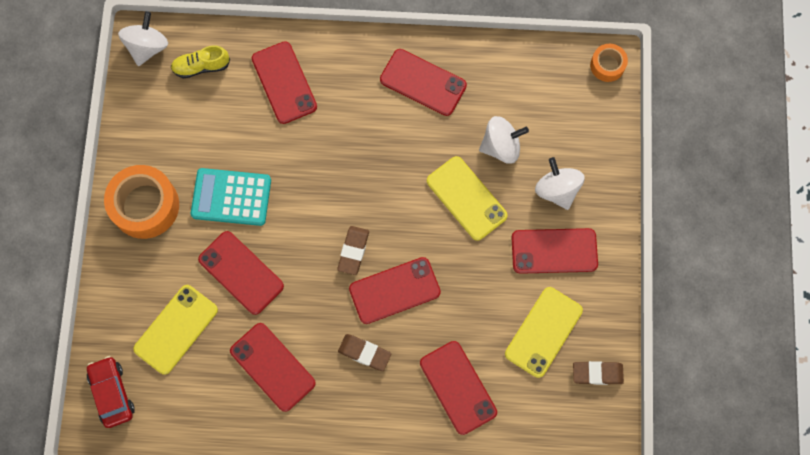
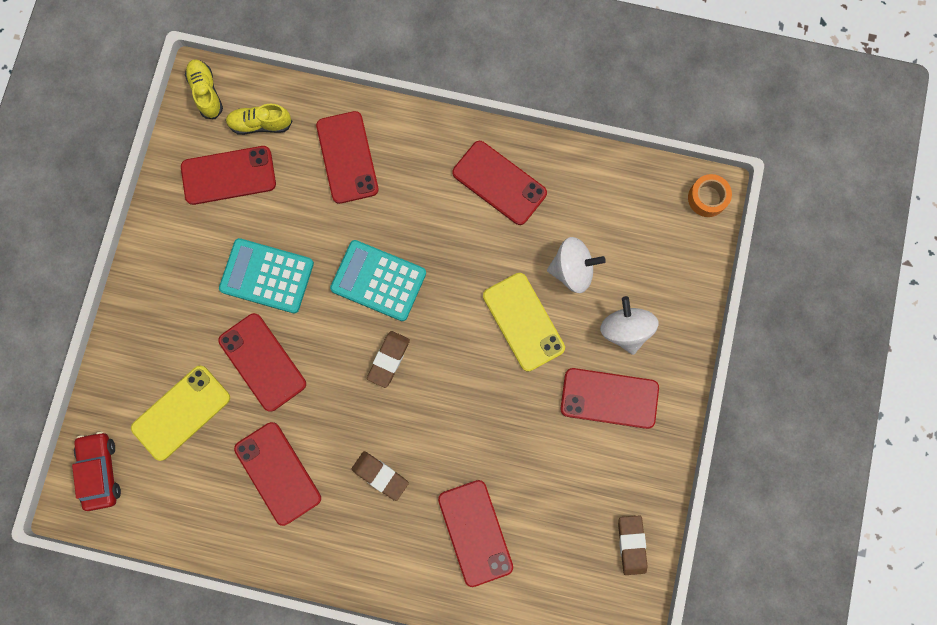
camera: 10 degrees right, 5 degrees up
orange tape [104,165,179,239] -> none
white spinning top [118,11,168,66] -> yellow shoe [185,59,223,119]
red phone [349,257,441,324] -> red phone moved to [181,146,276,205]
yellow phone [505,287,583,378] -> none
brown eraser [573,361,624,385] -> brown eraser turned 75 degrees clockwise [618,515,648,575]
none -> turquoise calculator [330,240,426,321]

